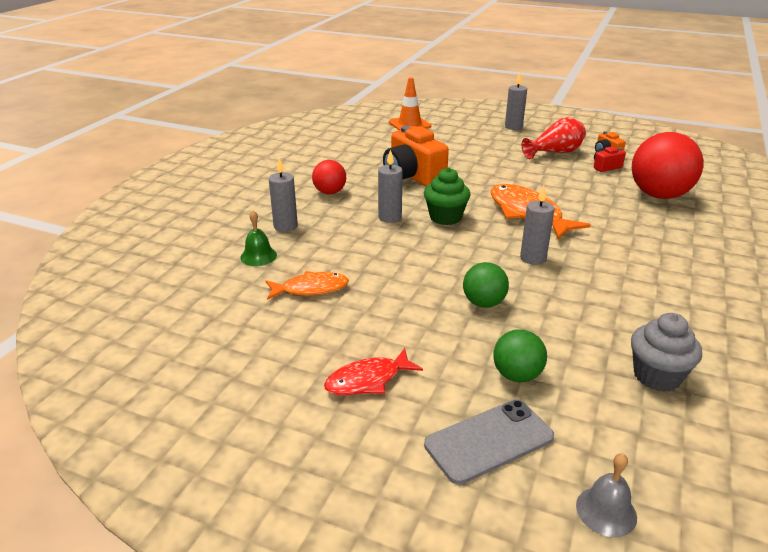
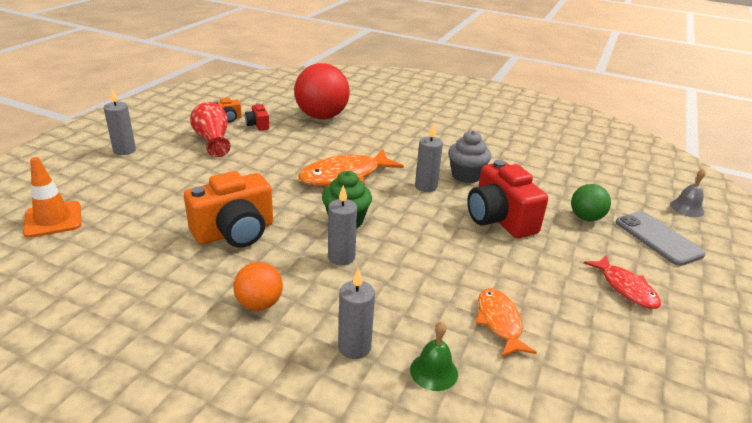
camera: 90 degrees left, 0 degrees up
red ball [312,160,346,194] -> orange ball [233,262,283,311]
green ball [463,262,509,308] -> red camera [467,160,548,238]
grey cupcake [631,313,702,392] -> grey cupcake moved to [448,130,491,183]

